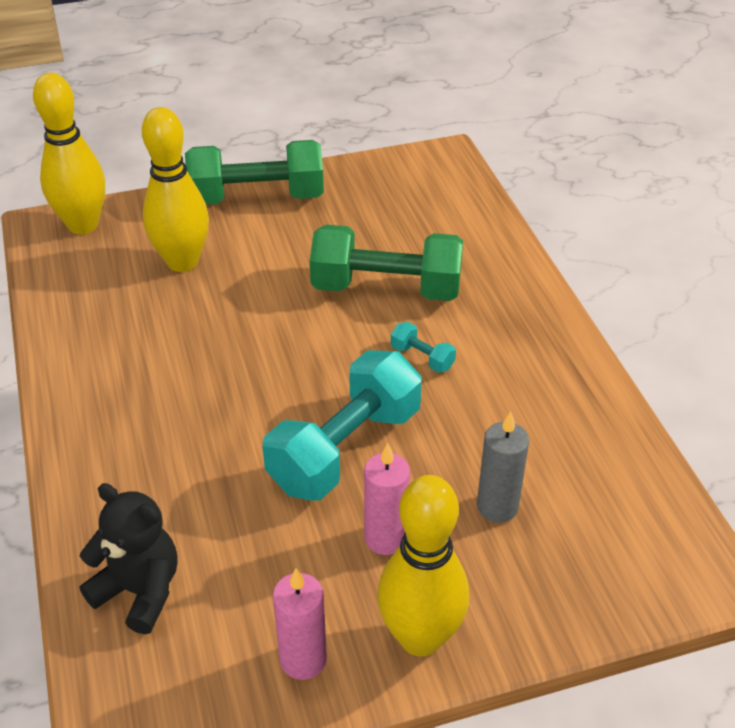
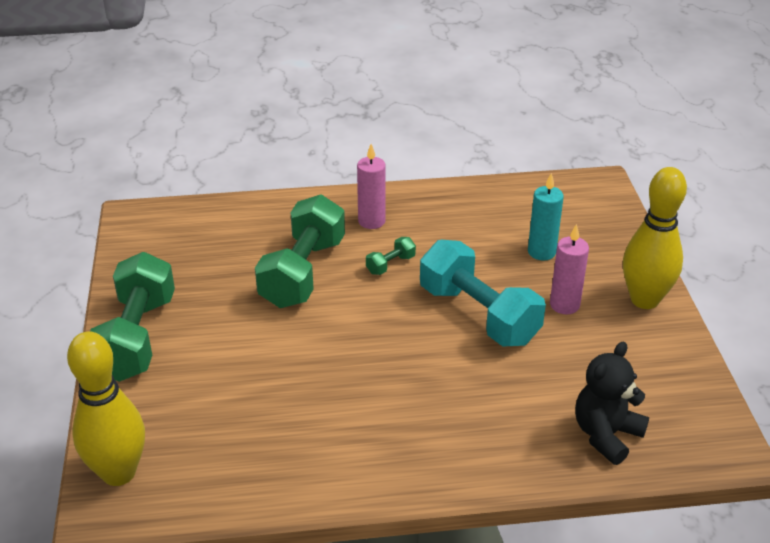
camera: 80 degrees left, 5 degrees down
yellow bowling pin [142,107,209,272] -> none
pink candle [273,568,327,680] -> pink candle moved to [357,144,385,229]
turquoise dumbbell [391,322,456,373] -> green dumbbell [366,237,416,275]
grey candle [477,411,529,523] -> turquoise candle [528,173,564,261]

